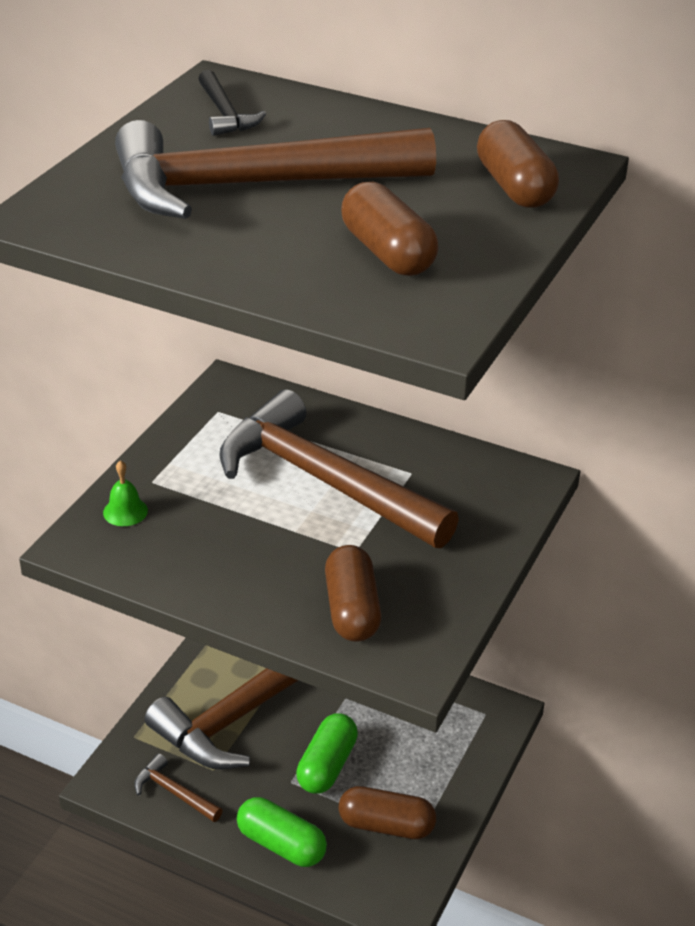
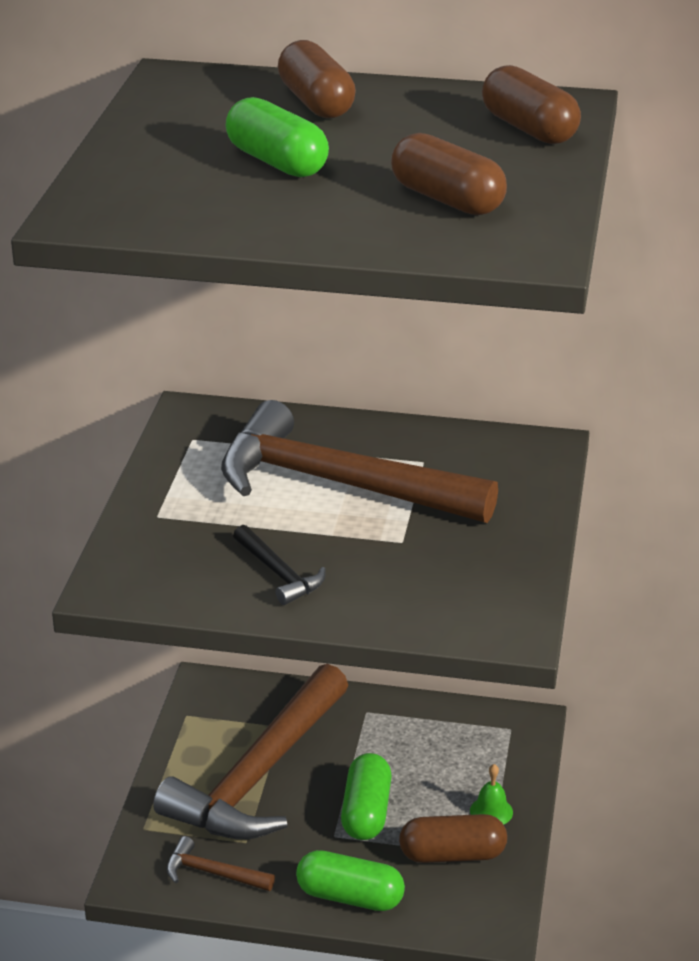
camera: 15 degrees left, 5 degrees down
green bell [103,460,148,526] -> green bell moved to [470,764,513,825]
brown hammer [115,120,436,219] -> green capsule [226,97,329,177]
black hammer [199,70,266,136] -> black hammer moved to [233,525,326,605]
brown capsule [325,545,381,642] -> brown capsule moved to [278,40,356,118]

